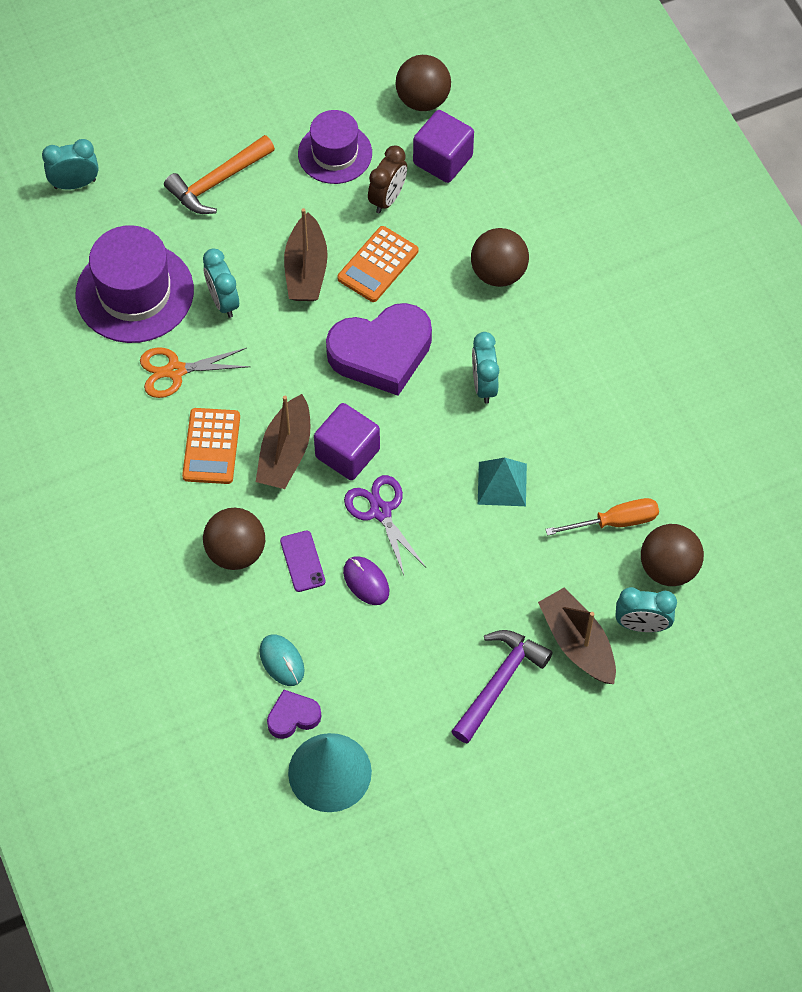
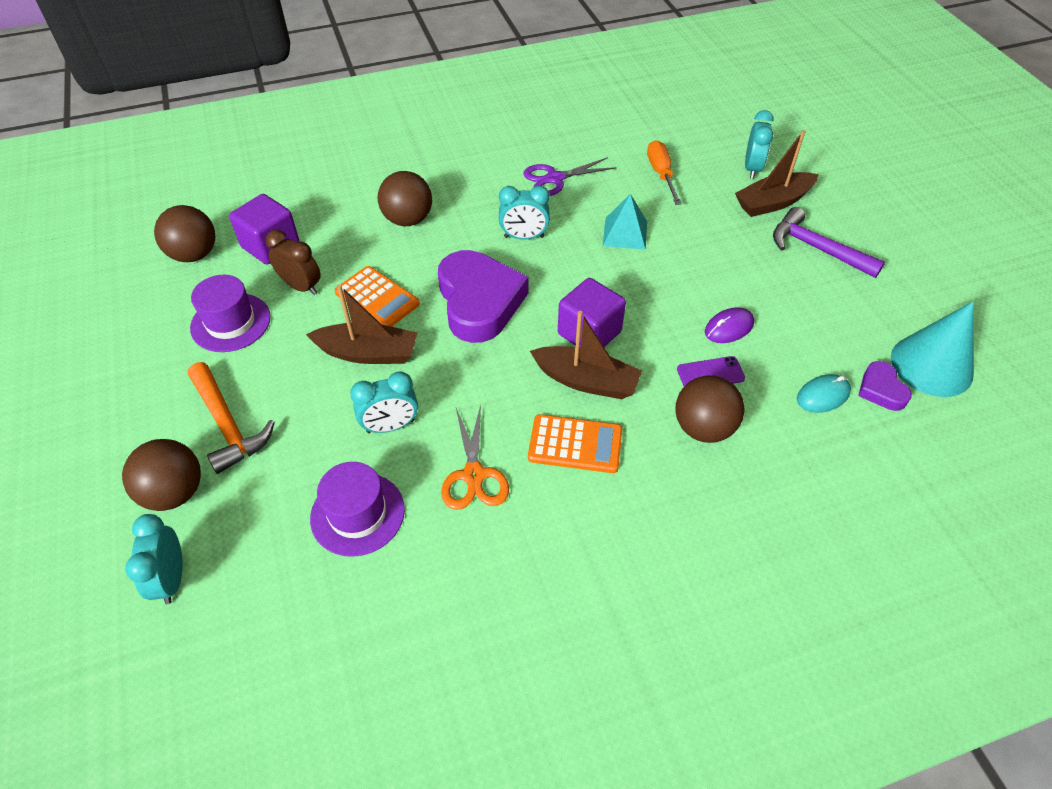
camera: 85 degrees left, 10 degrees down
purple hat [75,225,194,343] -> purple hat [310,462,405,557], size x0.65
purple scissors [344,475,426,575] -> purple scissors moved to [523,157,616,196]
brown ball [641,524,704,586] -> brown ball moved to [122,439,201,511]

